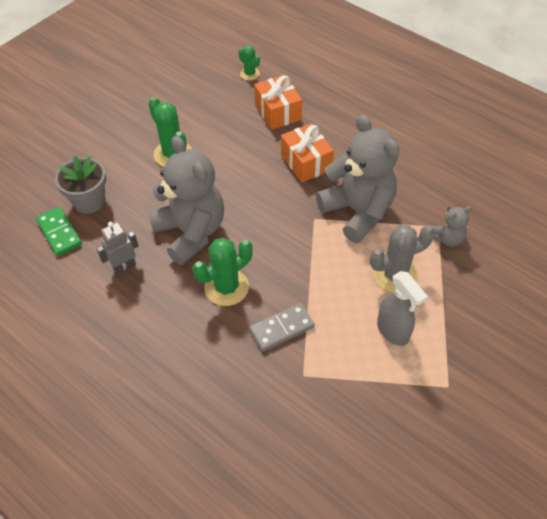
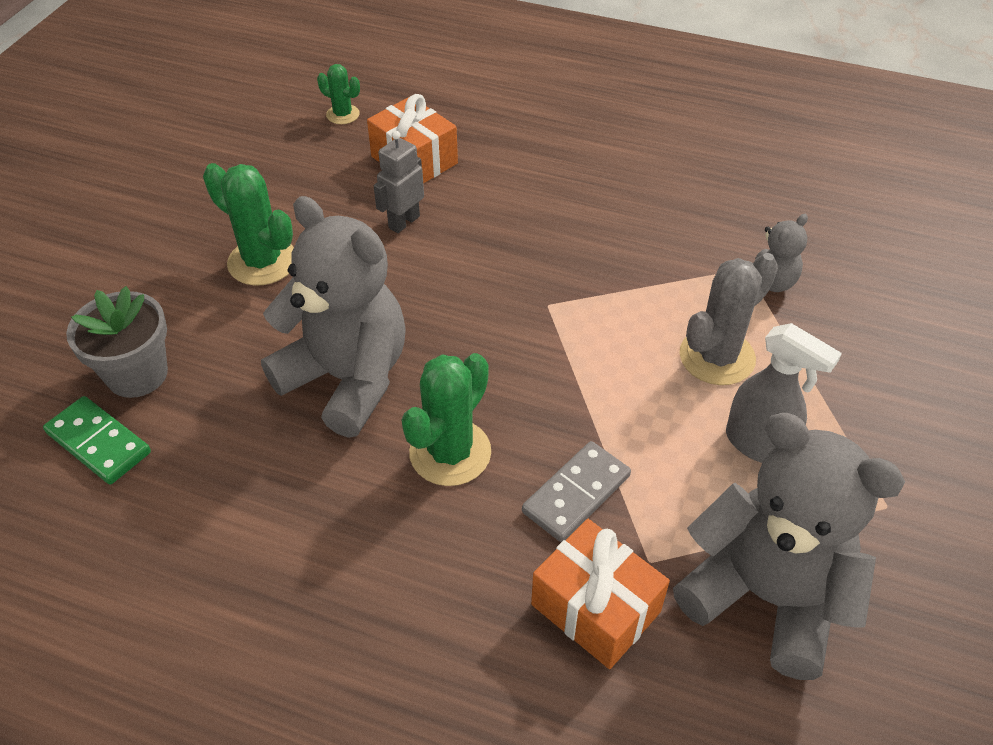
camera: 20 degrees left, 5 degrees down
grey robot [96,222,138,274] -> grey robot moved to [374,131,424,233]
orange gift [281,123,334,183] -> orange gift moved to [531,519,670,669]
grey teddy bear [316,115,399,243] -> grey teddy bear moved to [673,413,905,680]

